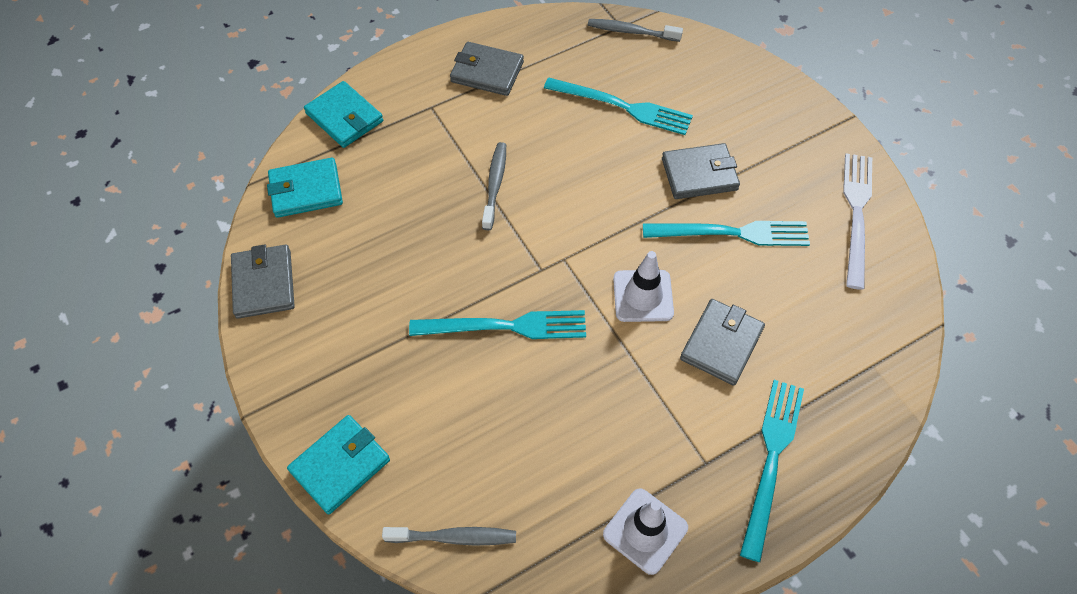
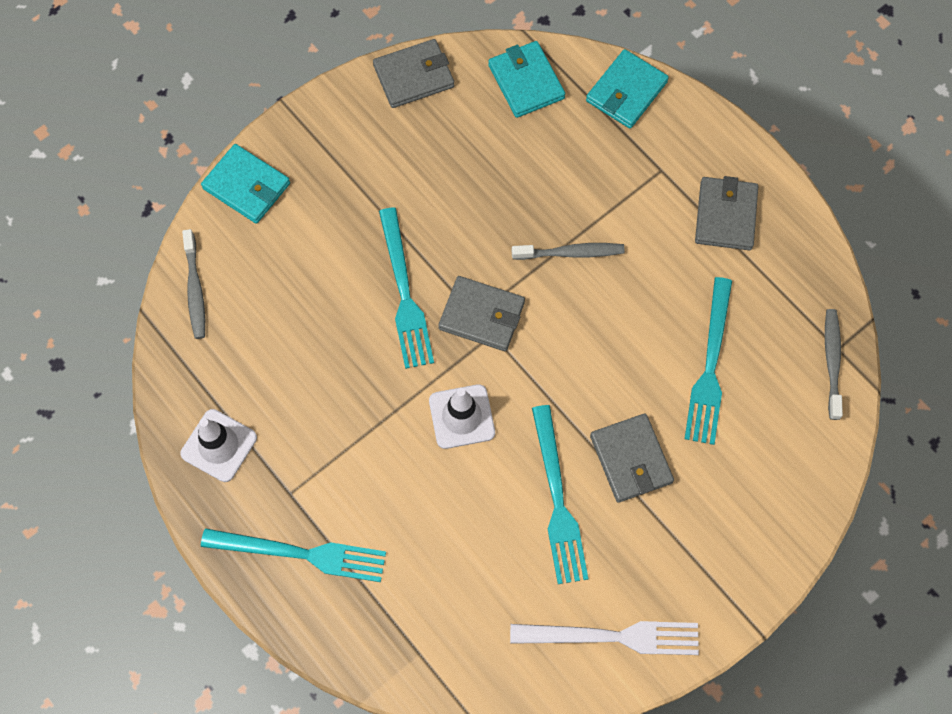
camera: 80 degrees right, 10 degrees up
grey wallet [680,299,765,386] -> grey wallet moved to [438,276,525,351]

